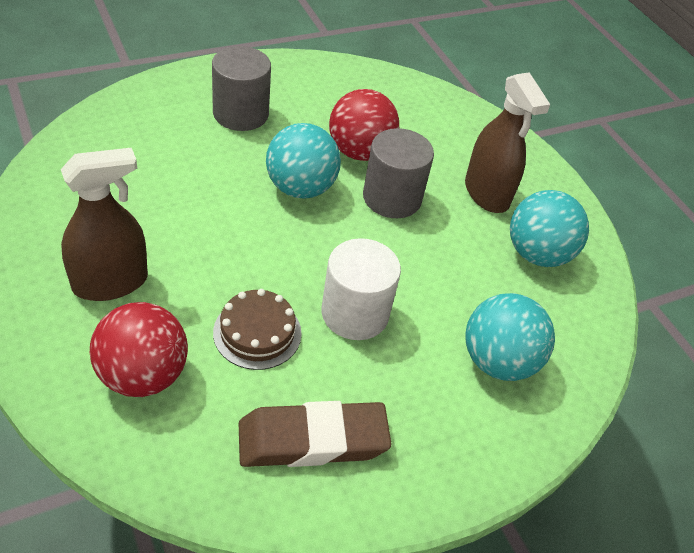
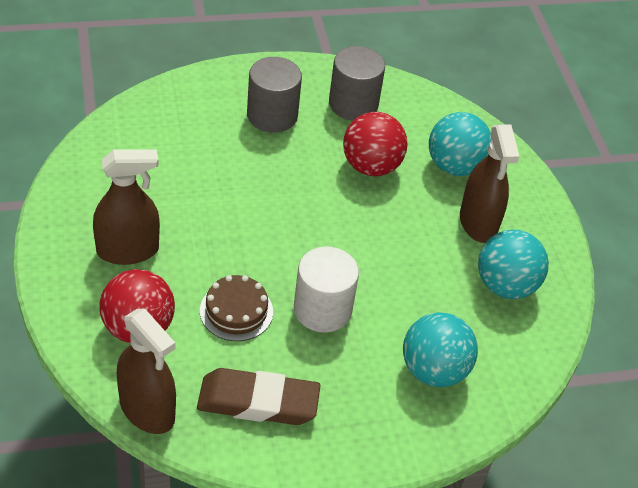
camera: 15 degrees right, 0 degrees up
turquoise ball [266,123,341,199] -> turquoise ball moved to [429,112,492,176]
grey cylinder [363,128,434,218] -> grey cylinder moved to [329,46,385,121]
none -> brown spray bottle [117,309,176,434]

